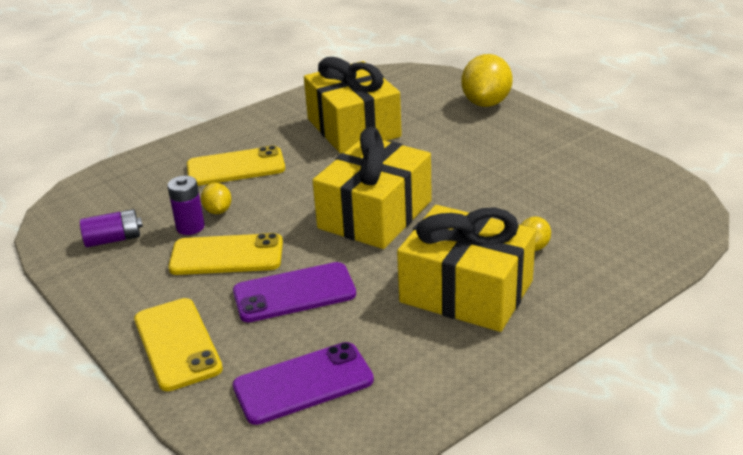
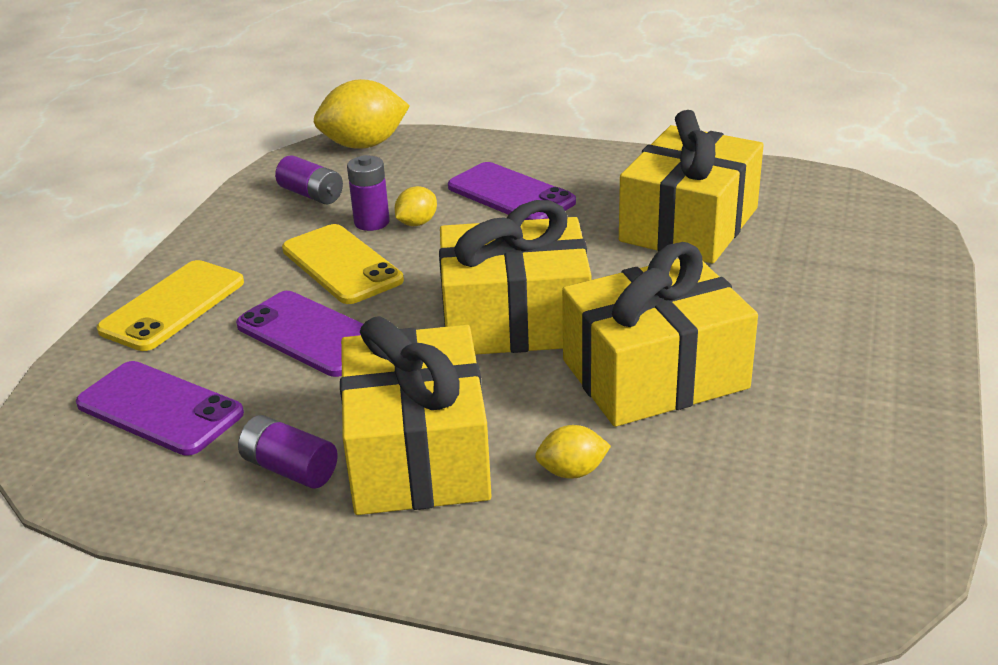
camera: 55 degrees right, 0 degrees up
yellow phone [187,145,285,186] -> purple phone [448,162,576,220]
yellow lemon [461,54,513,107] -> yellow lemon moved to [314,79,410,149]
none -> purple battery [238,415,338,489]
none -> yellow gift [562,242,758,427]

